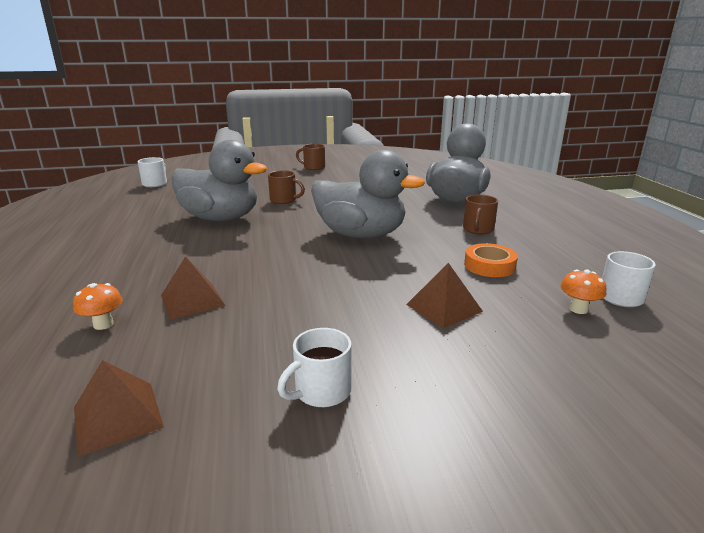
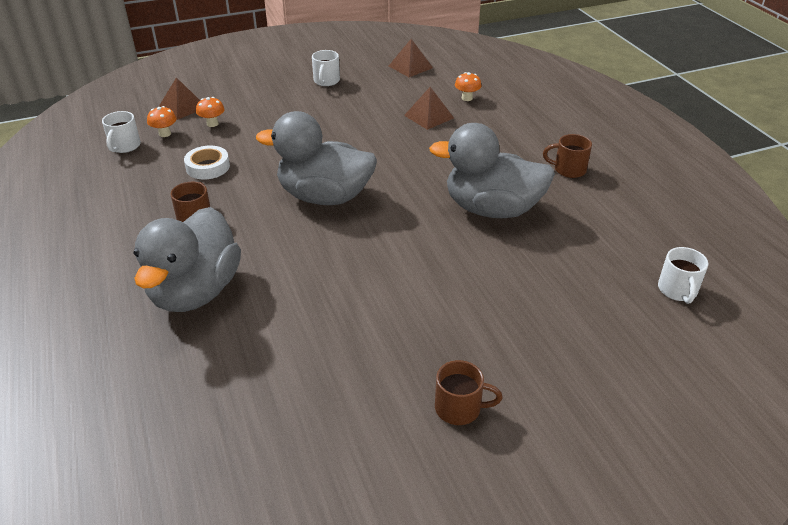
camera: 170 degrees right, 15 degrees up
brown mug [268,170,305,204] -> brown mug moved to [543,134,592,178]
white mug [277,328,352,407] -> white mug turned 150 degrees clockwise [312,50,340,86]
brown pyramid [406,263,483,328] -> brown pyramid moved to [159,77,200,120]
orange tape [464,243,518,277] -> white tape [184,145,230,180]
none -> orange mushroom [196,97,225,127]

